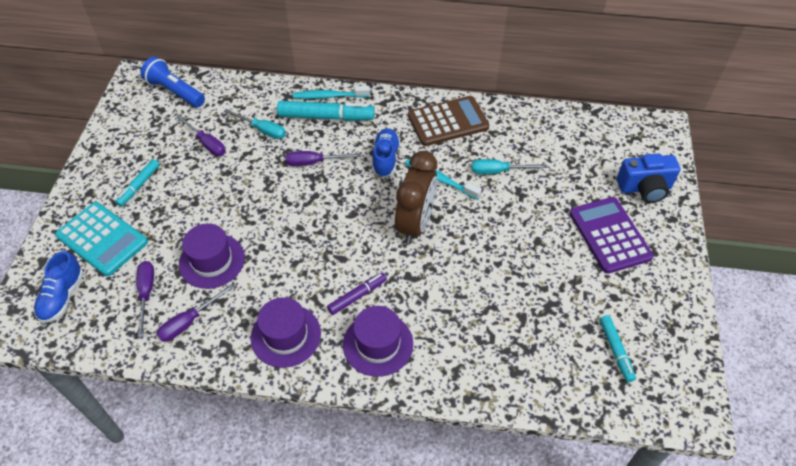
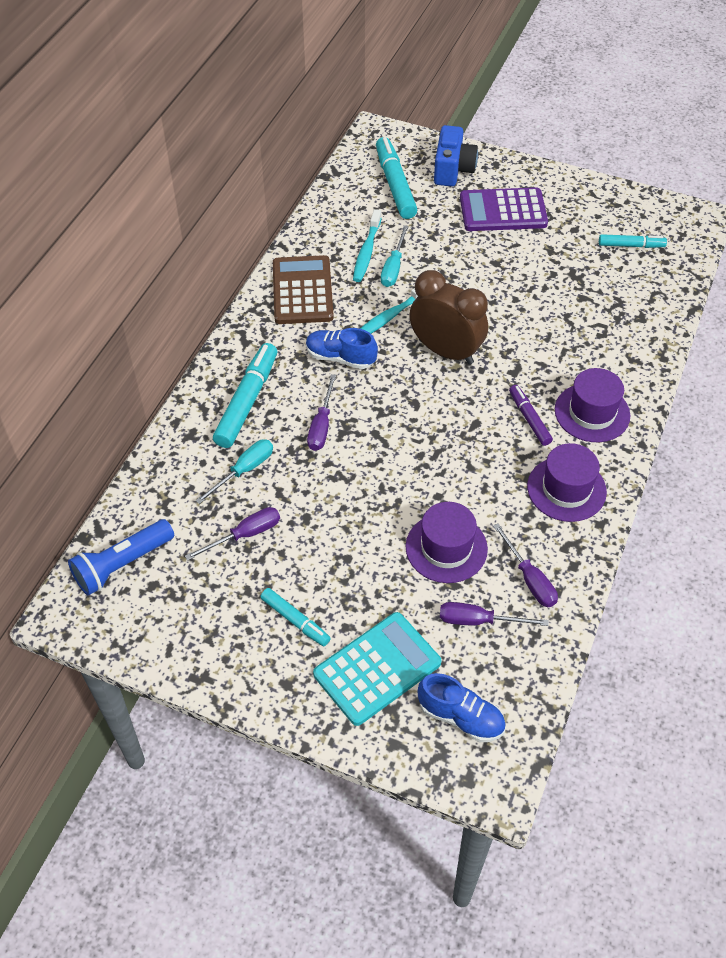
camera: 75 degrees left, 0 degrees up
turquoise toothbrush [293,86,370,99] -> turquoise toothbrush moved to [353,209,381,282]
none -> turquoise marker [376,137,417,219]

